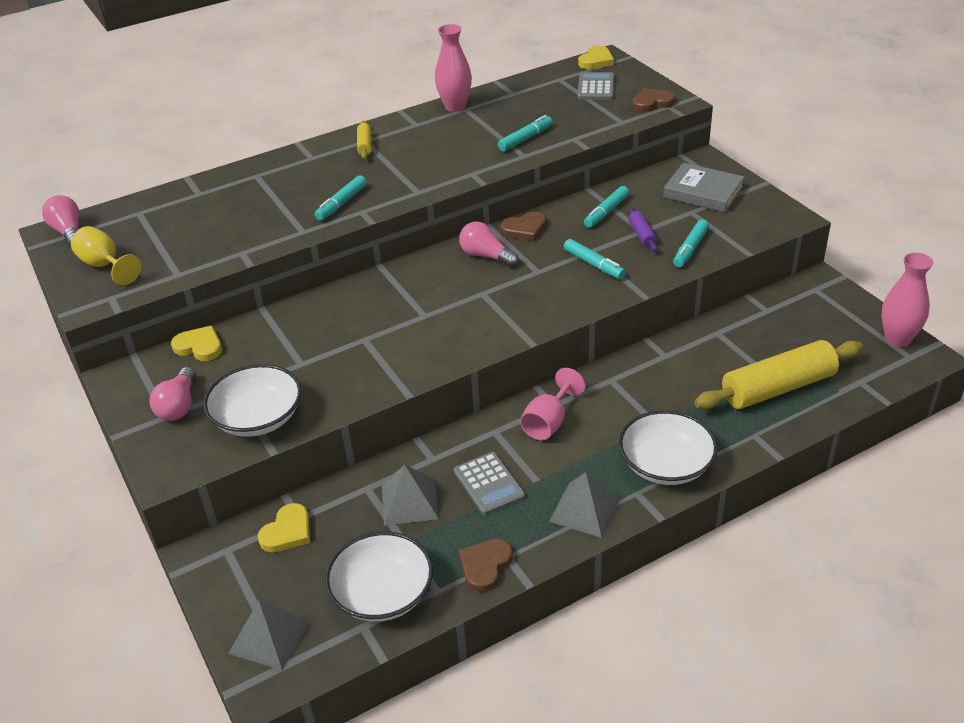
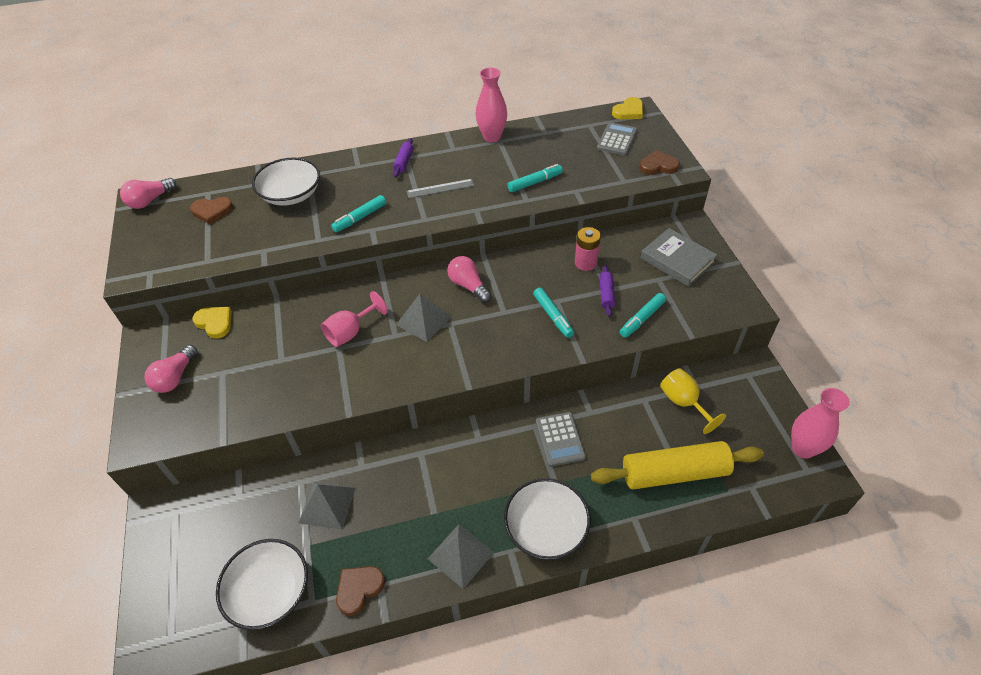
camera: 15 degrees right, 10 degrees up
pink light bulb [42,195,80,247] -> pink light bulb turned 120 degrees counterclockwise [120,178,177,209]
yellow goblet [71,226,141,285] -> yellow goblet moved to [660,368,726,434]
white bowl [203,364,301,437] -> white bowl moved to [252,158,320,206]
grey pyramid [228,600,310,670] -> grey pyramid moved to [396,294,452,342]
yellow heart [258,503,310,552] -> none
yellow rolling pin [357,120,372,159] -> purple rolling pin [393,138,413,178]
grey calculator [454,452,525,515] -> grey calculator moved to [536,412,586,467]
brown heart [501,212,546,241] -> brown heart moved to [190,197,233,224]
pink goblet [520,368,586,440] -> pink goblet moved to [321,291,388,347]
turquoise marker [584,186,629,228] -> pink battery [575,227,601,271]
none -> grey ruler [407,179,474,198]

